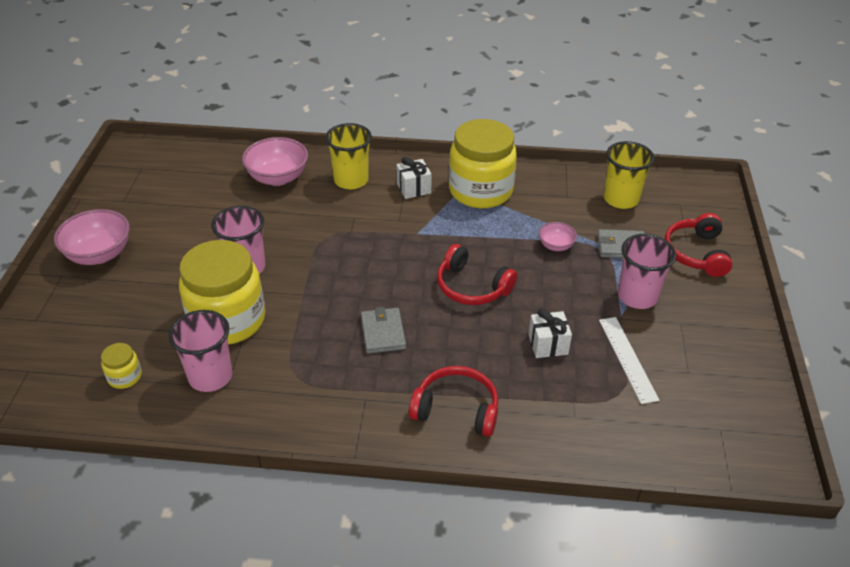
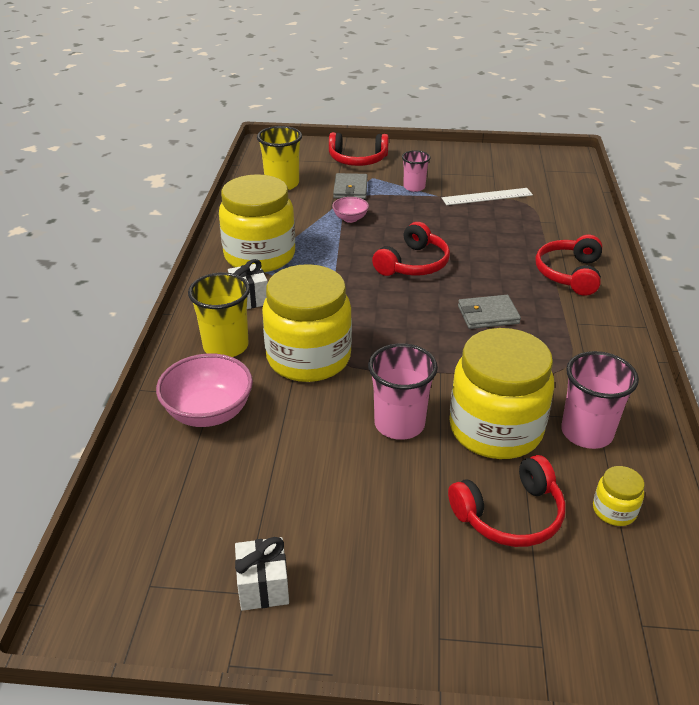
camera: 90 degrees left, 5 degrees down
pink bowl [54,209,130,265] -> none
white gift [528,308,572,358] -> white gift moved to [235,537,289,611]
pink cup [618,234,676,309] -> pink cup [402,150,430,192], size x0.64
none -> yellow jar [262,264,352,382]
none -> red headphones [448,455,566,547]

